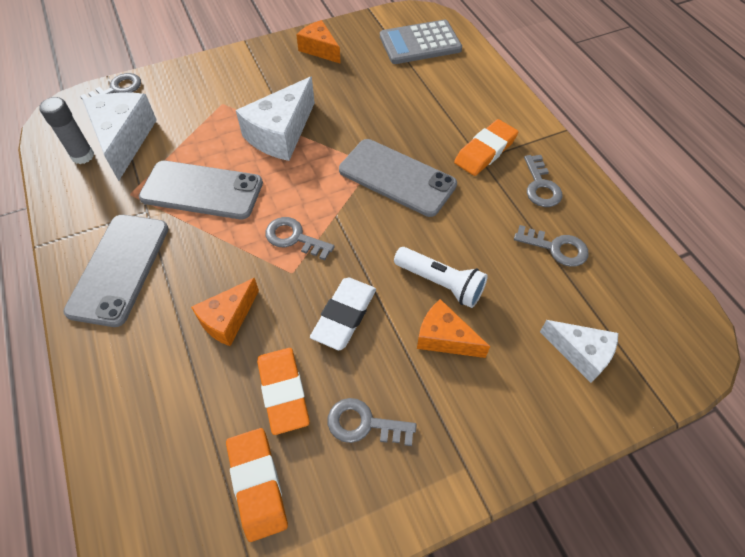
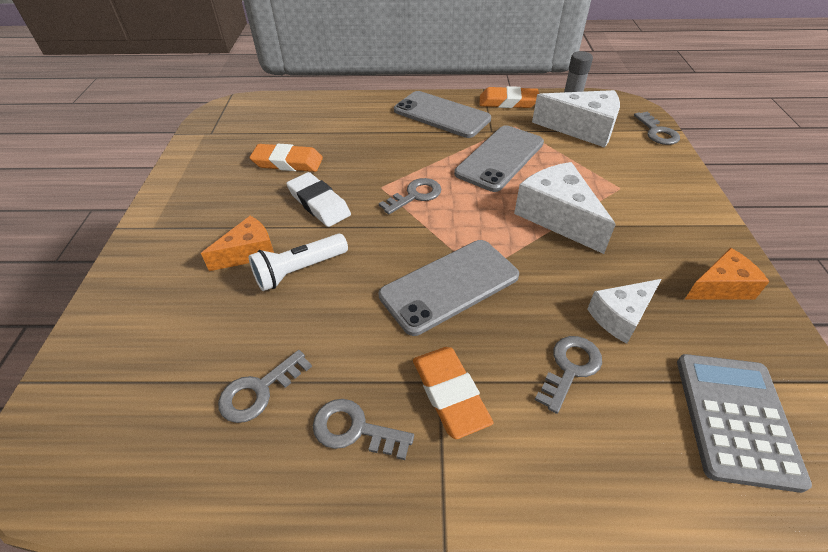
camera: 115 degrees right, 10 degrees down
orange cheese [191,278,259,346] -> none
orange eraser [226,428,288,542] -> orange eraser moved to [480,86,539,108]
grey key [328,398,416,446] -> grey key moved to [535,336,602,414]
white cheese [540,320,618,383] -> white cheese moved to [587,279,661,344]

